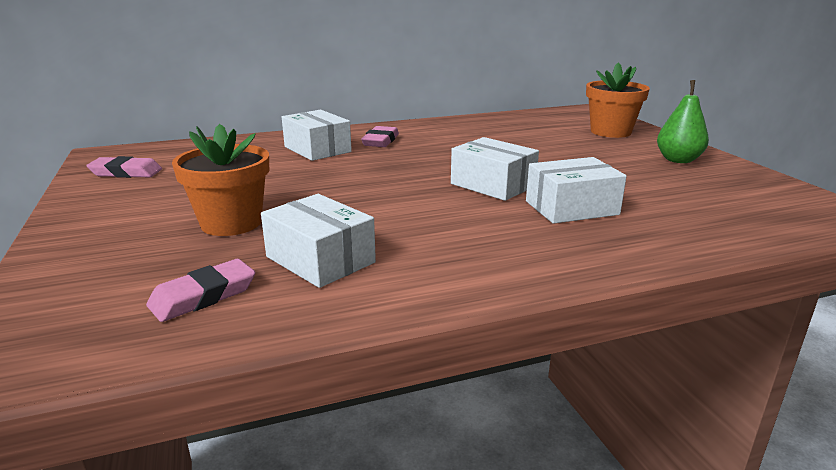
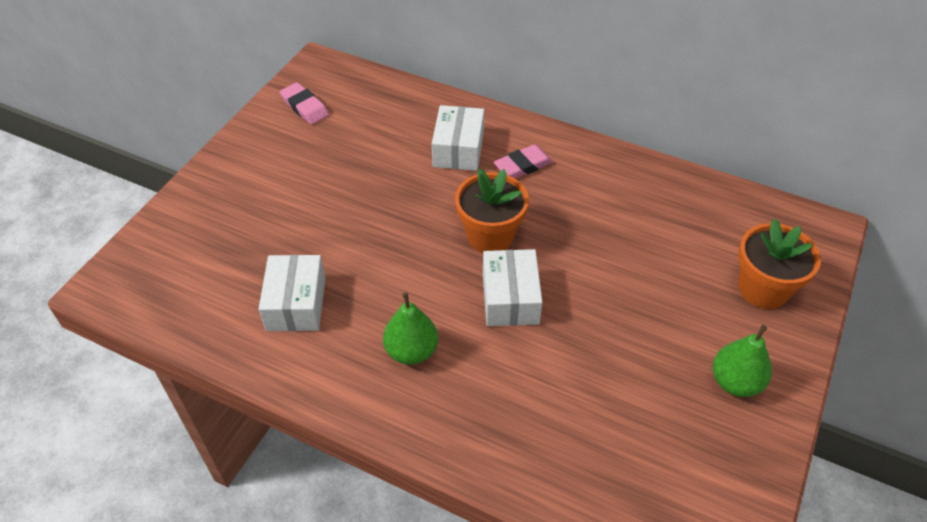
camera: 45 degrees right, 25 degrees up
pink eraser [146,259,255,322] -> none
orange flower pot [172,124,269,236] -> orange flower pot moved to [455,169,529,253]
white box [526,157,627,224] -> none
none -> green pear [383,292,438,365]

